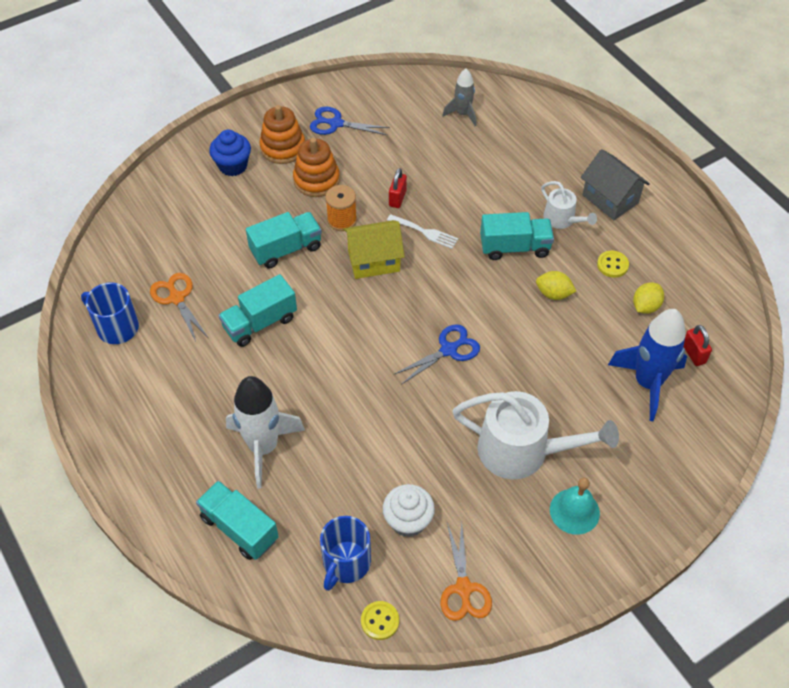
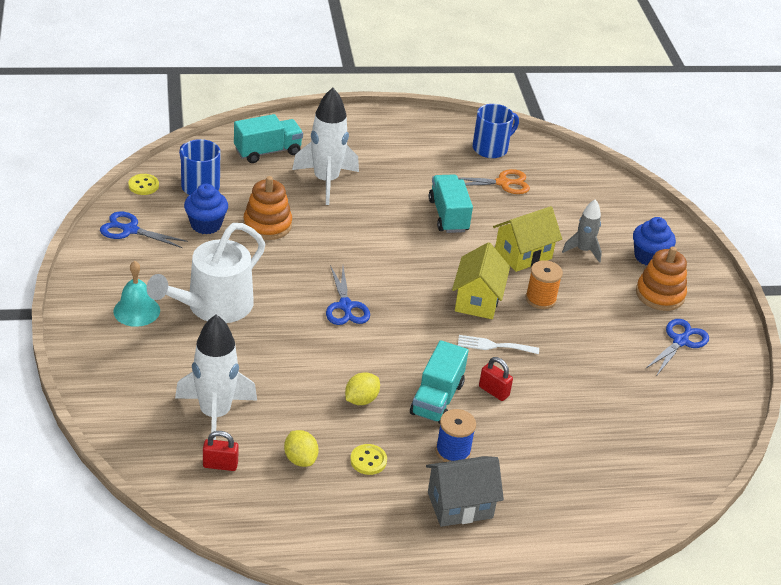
camera: 110 degrees right, 15 degrees down
turquoise truck [246,212,322,268] -> yellow house [493,206,562,272]
orange stacking toy [293,138,340,197] -> orange stacking toy moved to [243,176,292,240]
white cupcake [383,484,435,537] -> blue cupcake [184,184,228,234]
white fork [387,214,458,249] -> white fork turned 45 degrees clockwise [458,335,539,354]
red padlock [389,168,407,208] -> red padlock moved to [479,357,513,401]
orange scissors [440,522,492,621] -> blue scissors [100,212,188,248]
grey rocket [442,69,476,126] -> grey rocket moved to [562,199,602,263]
white watering can [541,181,597,229] -> blue spool [436,409,476,462]
blue rocket [608,309,687,421] -> white rocket [175,315,257,440]

